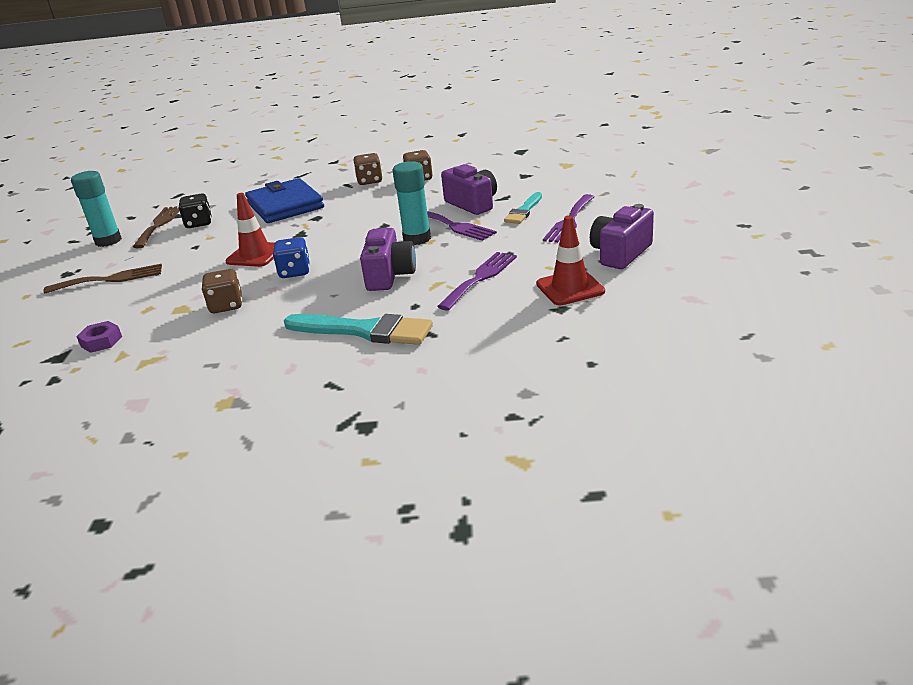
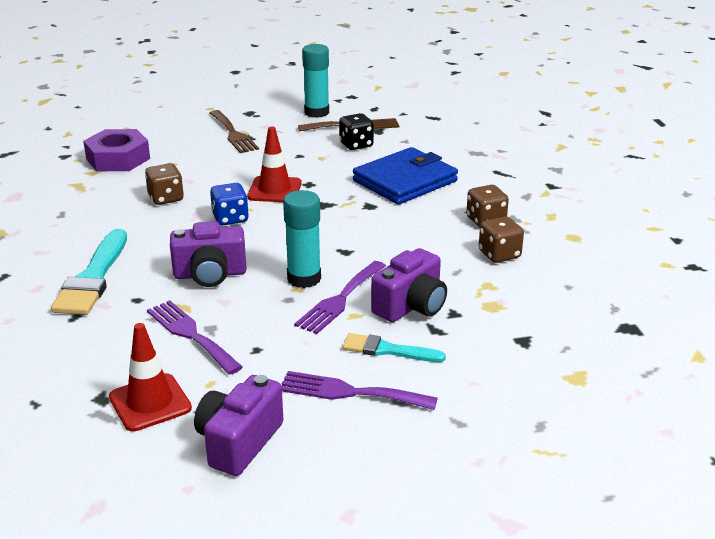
camera: 75 degrees right, 0 degrees up
purple nut [76,321,122,353] -> purple nut [83,129,150,171], size x1.93
purple fork [437,252,517,310] -> purple fork turned 150 degrees counterclockwise [147,300,243,375]
purple camera [590,204,654,269] -> purple camera turned 90 degrees counterclockwise [194,375,283,476]

